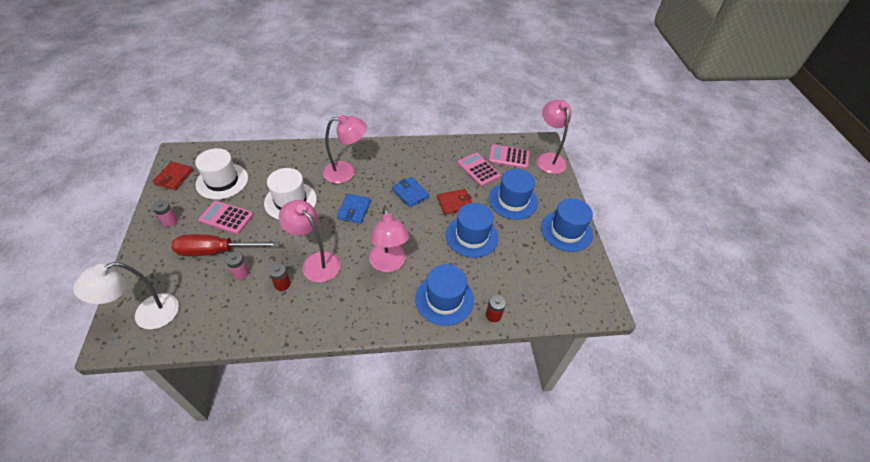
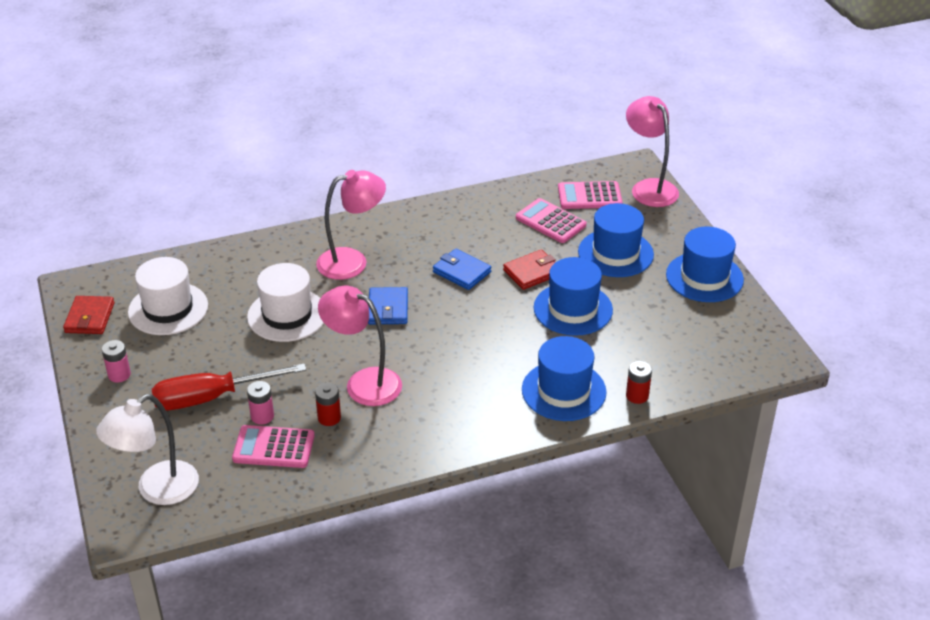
camera: 10 degrees left, 10 degrees down
pink calculator [198,201,254,234] -> pink calculator moved to [232,425,315,468]
pink lamp [369,207,409,272] -> none

